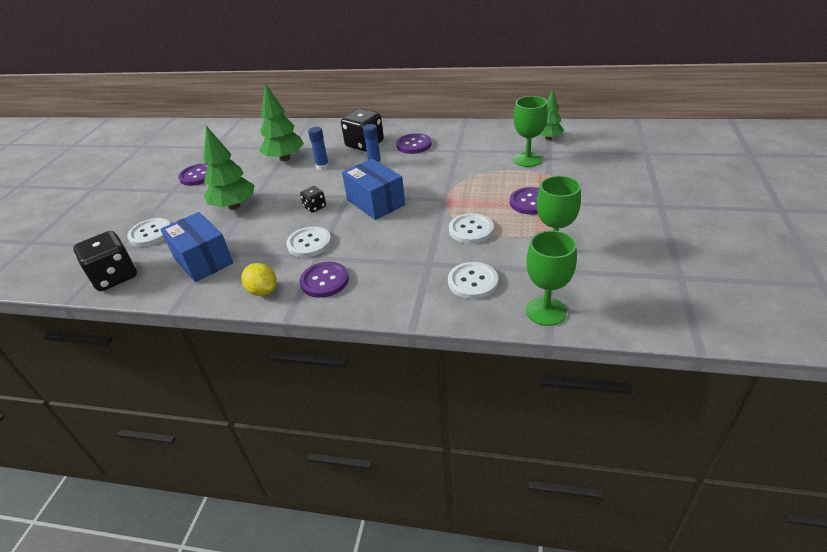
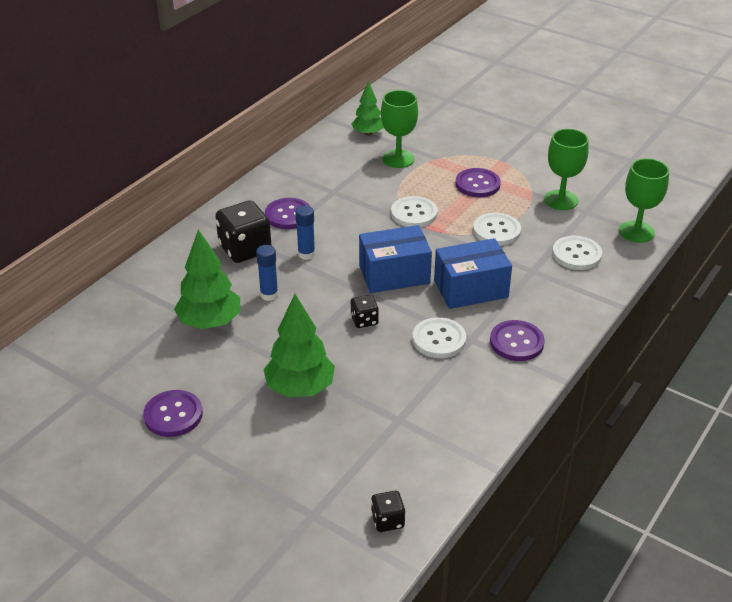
camera: 70 degrees left, 0 degrees up
black dice [73,231,137,291] -> black dice [371,491,405,532], size x0.51
white button [127,218,170,247] -> white button moved to [391,196,438,227]
blue box [160,212,233,282] -> blue box moved to [434,238,512,309]
yellow lemon [241,263,277,296] -> none

